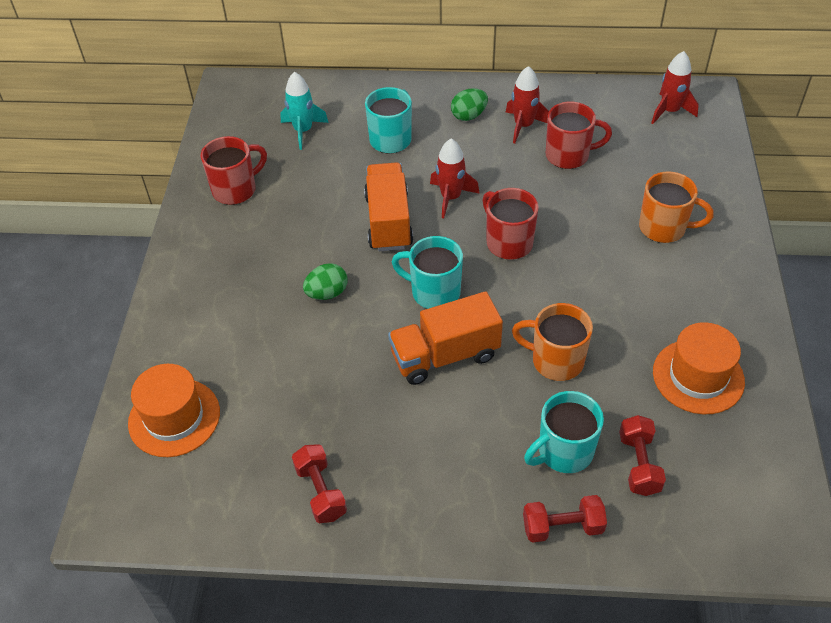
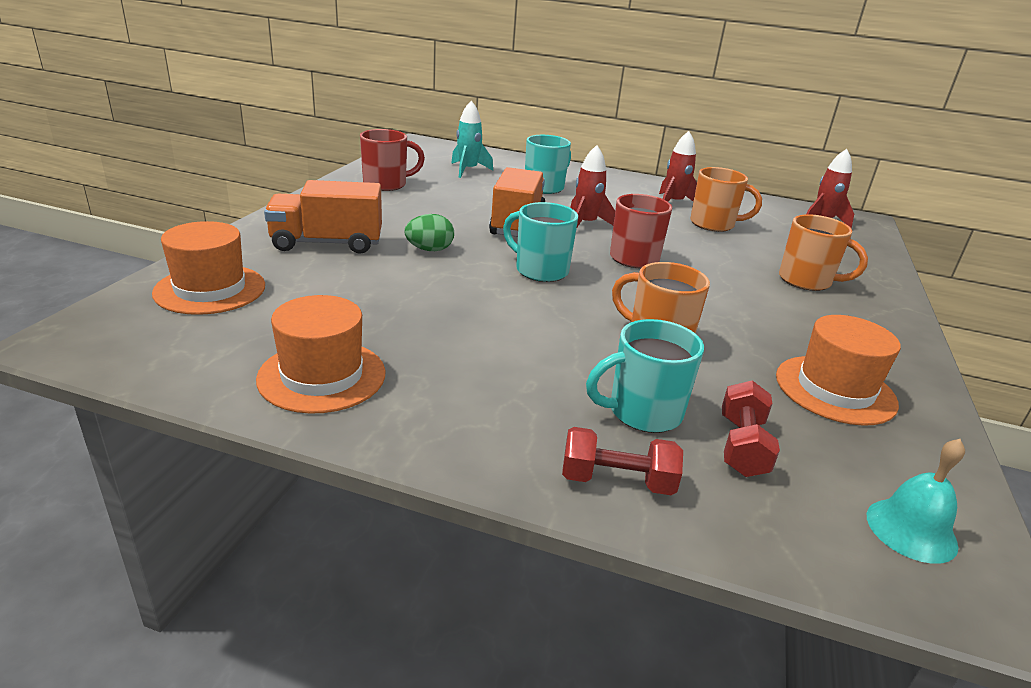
camera: 10 degrees right, 20 degrees down
red dumbbell [292,444,347,523] -> orange hat [256,295,385,414]
orange truck [388,291,503,385] -> orange truck moved to [264,180,382,254]
green egg [451,88,488,121] -> none
red mug [546,101,612,169] -> orange mug [690,167,762,232]
none -> turquoise bell [867,439,965,564]

